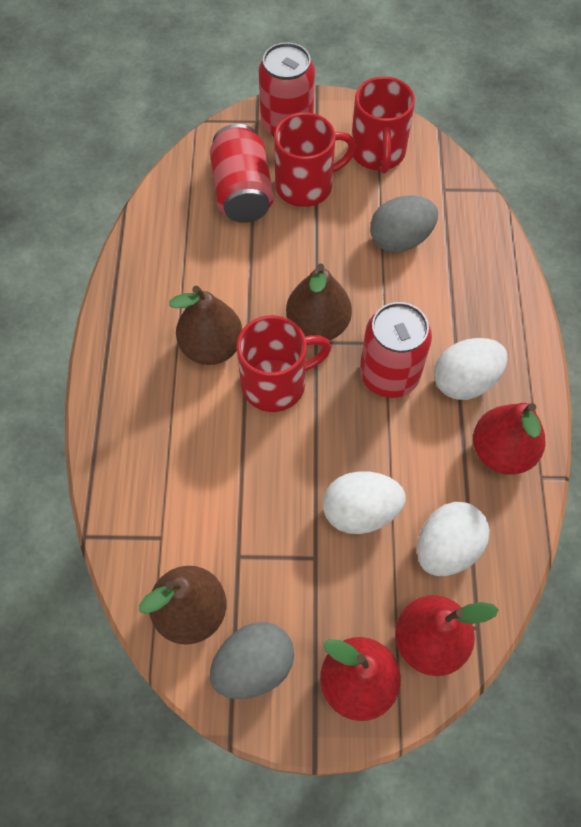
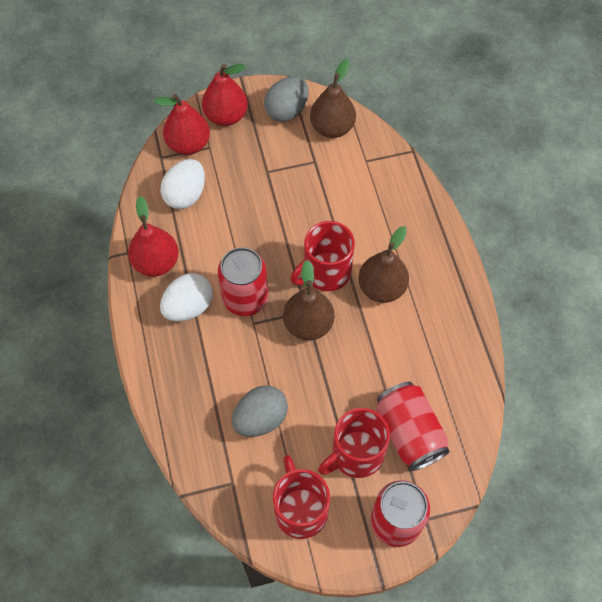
camera: 165 degrees right, 0 degrees up
white egg [323,471,405,534] -> none

